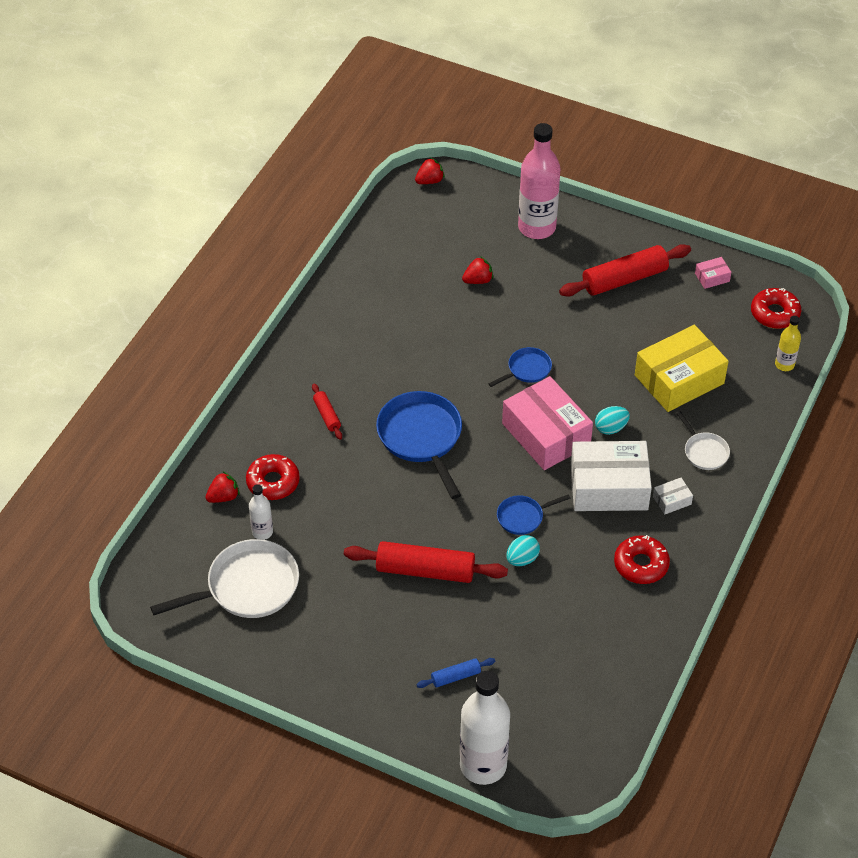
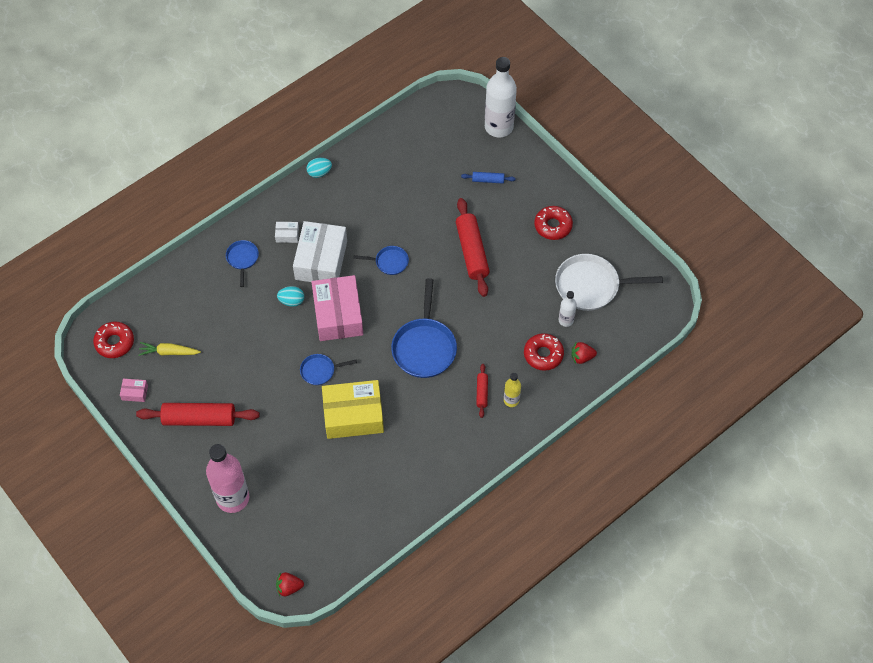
camera: 155 degrees left, 10 degrees up
red rolling pin [344,541,508,583] -> red rolling pin turned 45 degrees clockwise [456,198,490,297]
red strawberry [462,256,493,284] -> none
turquoise egg [506,535,540,566] -> turquoise egg moved to [306,158,332,178]
white box [571,441,652,511] -> white box turned 75 degrees clockwise [293,221,347,282]
red donut [614,535,670,584] -> red donut moved to [534,206,573,240]
yellow box [635,325,729,412] -> yellow box moved to [322,380,384,439]
white pan [676,411,730,470] -> blue pan [226,240,259,287]
yellow bottle [775,316,801,371] -> yellow bottle moved to [504,373,521,407]
none -> yellow carrot [138,342,201,356]

